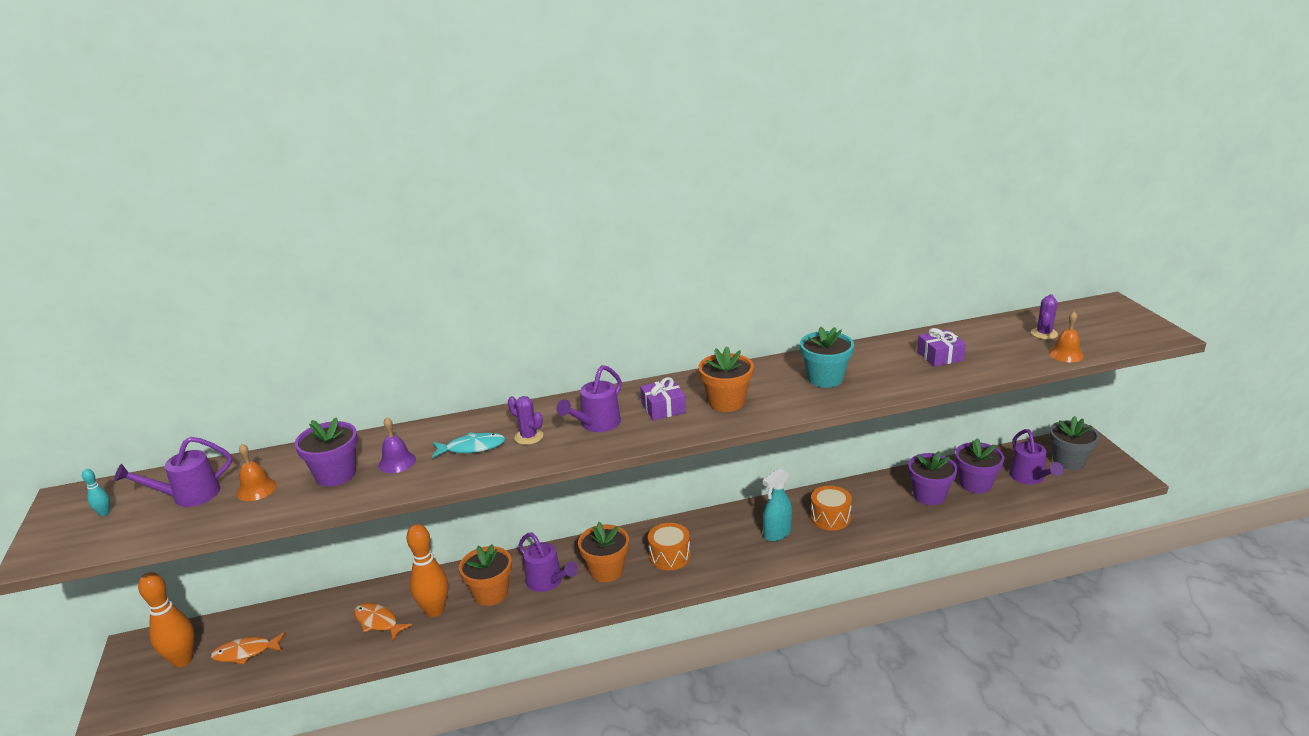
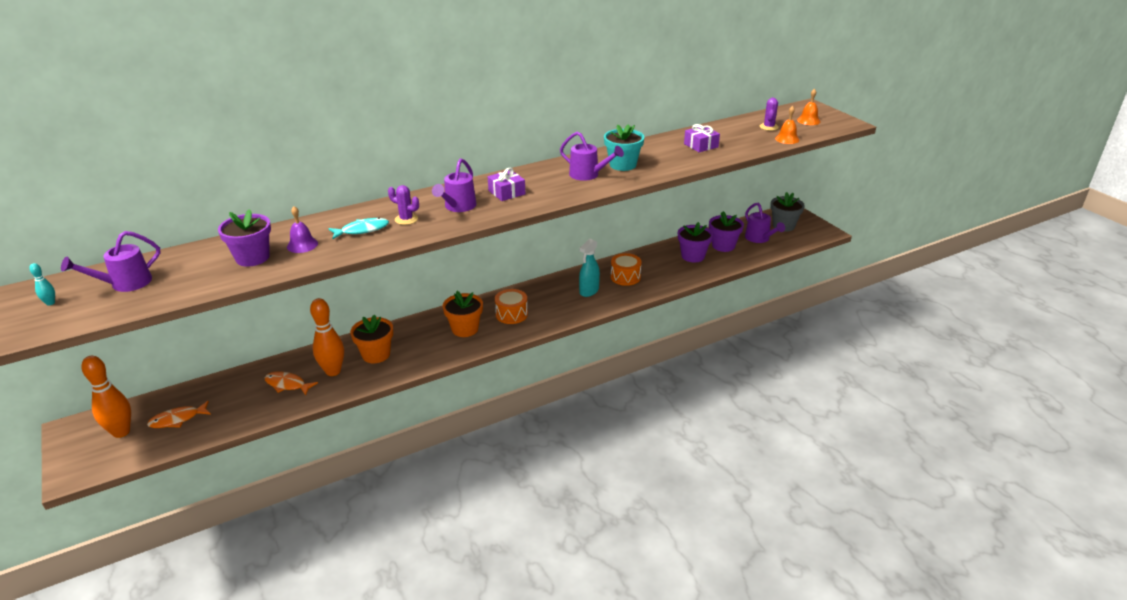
camera: 15 degrees left, 5 degrees up
orange bell [237,444,277,501] -> orange bell moved to [797,89,821,125]
purple watering can [518,532,578,592] -> purple watering can moved to [560,131,624,181]
orange flower pot [698,346,754,412] -> none

